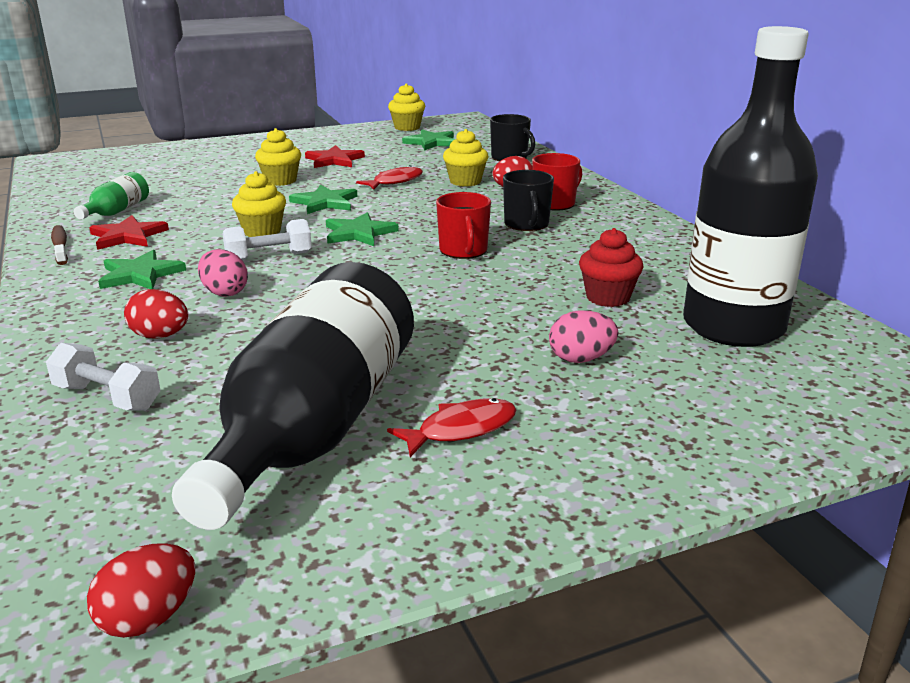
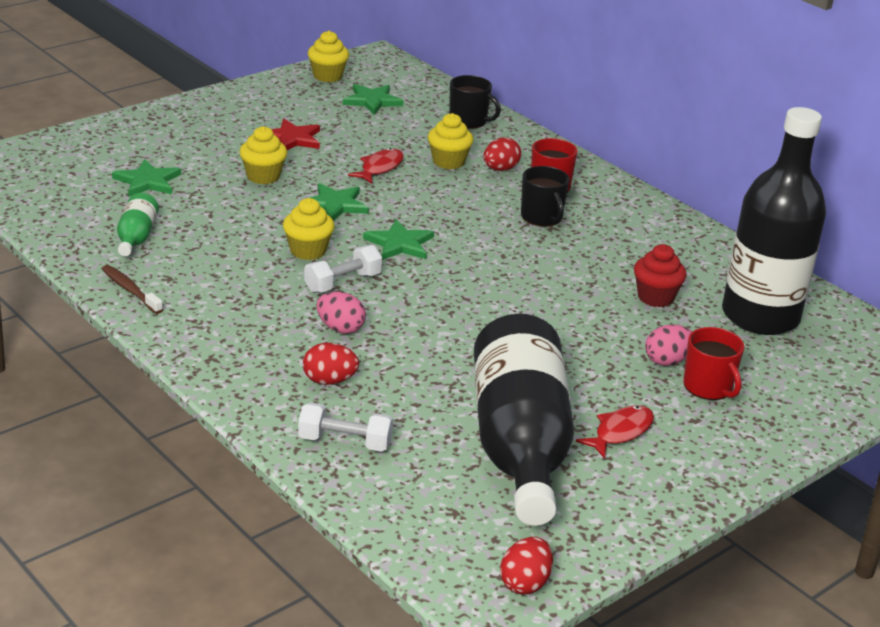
camera: 20 degrees left, 5 degrees up
red star [89,215,169,250] -> none
green star [98,250,186,289] -> green star moved to [112,159,181,197]
red mug [436,192,491,259] -> red mug moved to [683,327,744,400]

